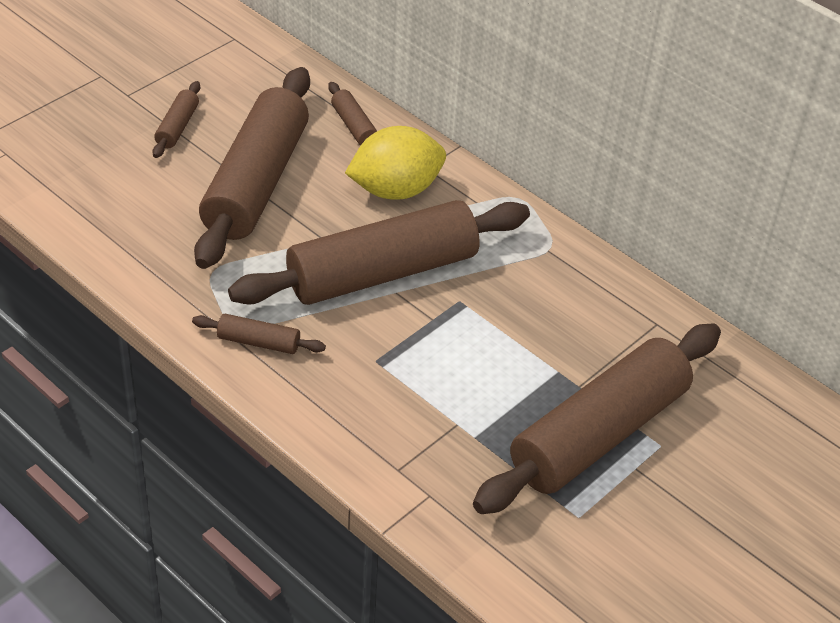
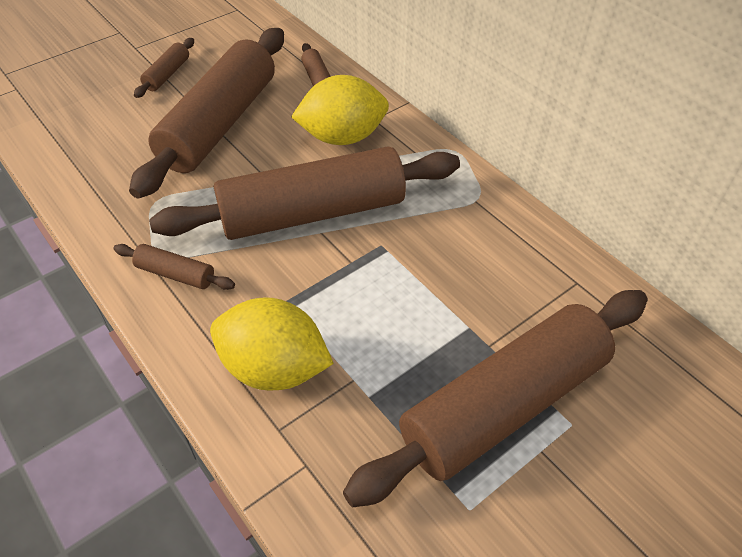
camera: 10 degrees right, 5 degrees up
none -> yellow lemon [210,297,334,391]

